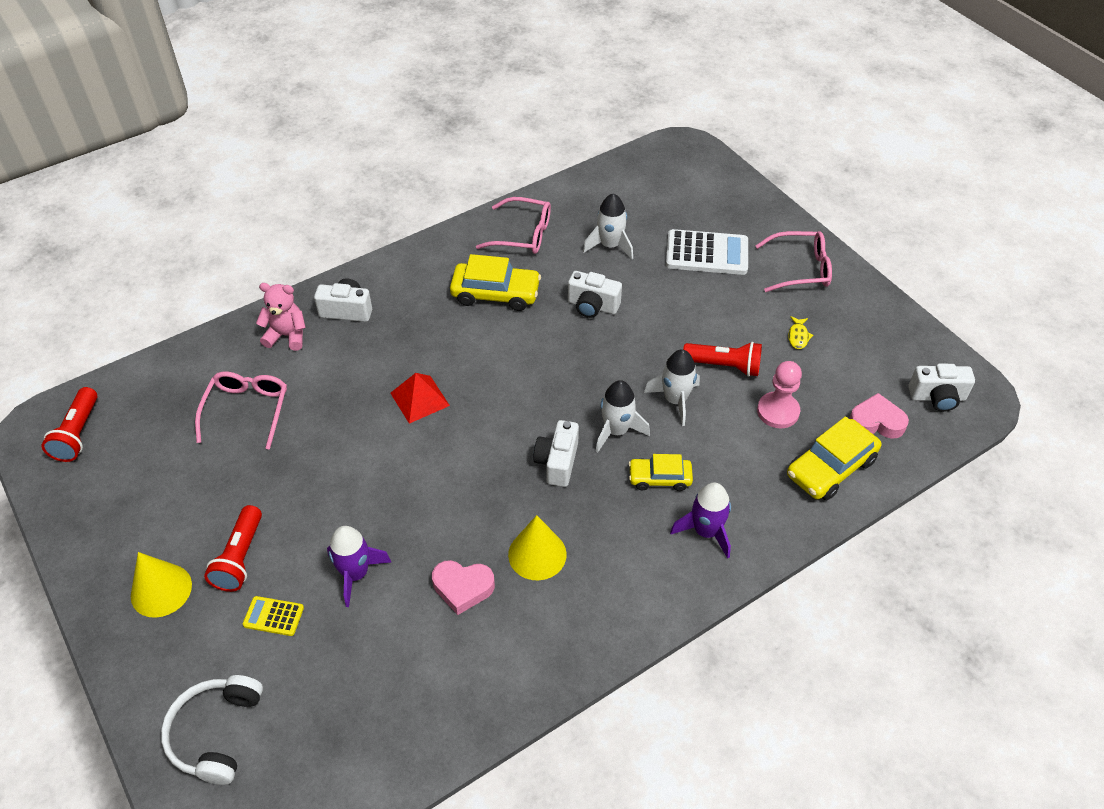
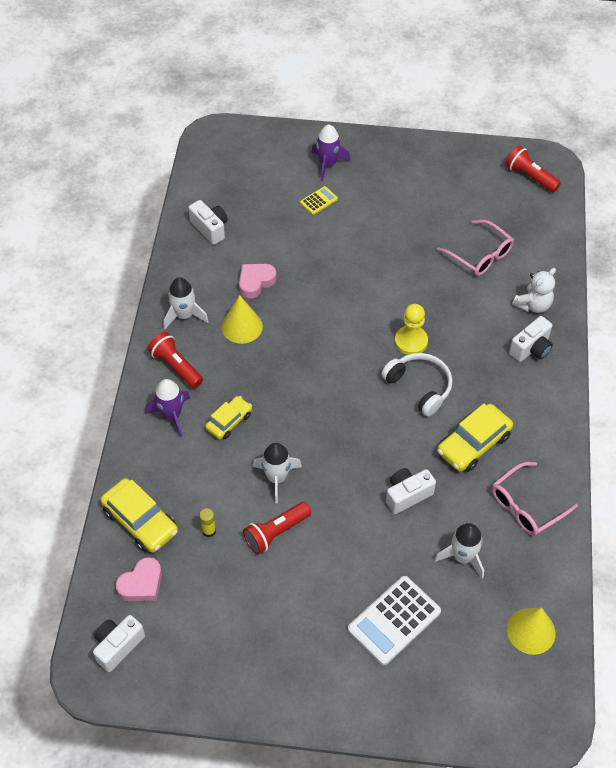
camera: 130 degrees right, 5 degrees up
yellow cone [131,552,192,618] -> yellow cone moved to [507,607,556,655]
white headphones [161,675,263,785] -> white headphones moved to [381,353,453,416]
red flashlight [204,505,262,592] -> red flashlight moved to [148,332,203,389]
pink teddy bear [256,283,306,351] -> white teddy bear [512,268,556,313]
purple rocket [327,526,391,607] -> purple rocket moved to [311,125,351,181]
red pyramid [390,373,450,424] -> yellow pawn [395,304,428,355]
white camera [533,420,579,487] -> white camera moved to [188,200,228,245]
white rocket [595,380,650,453] -> white rocket moved to [164,277,209,330]
pink glasses [755,231,832,292] -> none
pink pawn [757,361,802,428] -> yellow glue stick [199,508,216,537]
yellow car [787,416,881,501] -> yellow car turned 135 degrees clockwise [100,478,178,553]
yellow fish [788,316,813,349] -> none

